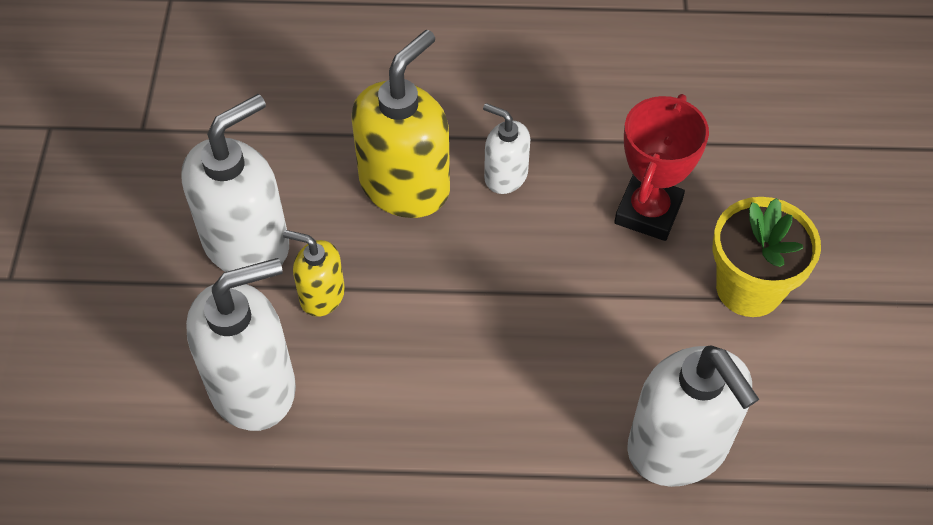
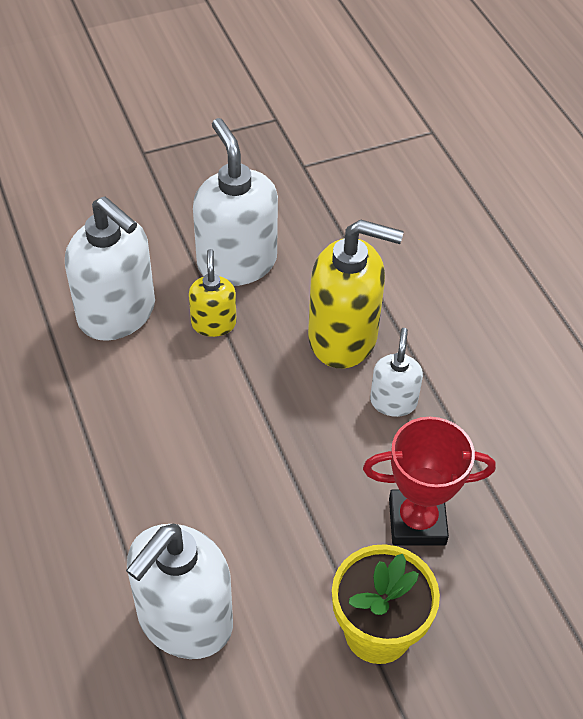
camera: 65 degrees right, 5 degrees down
white soap dispenser [181,94,289,272] -> white soap dispenser turned 135 degrees counterclockwise [193,118,278,286]

